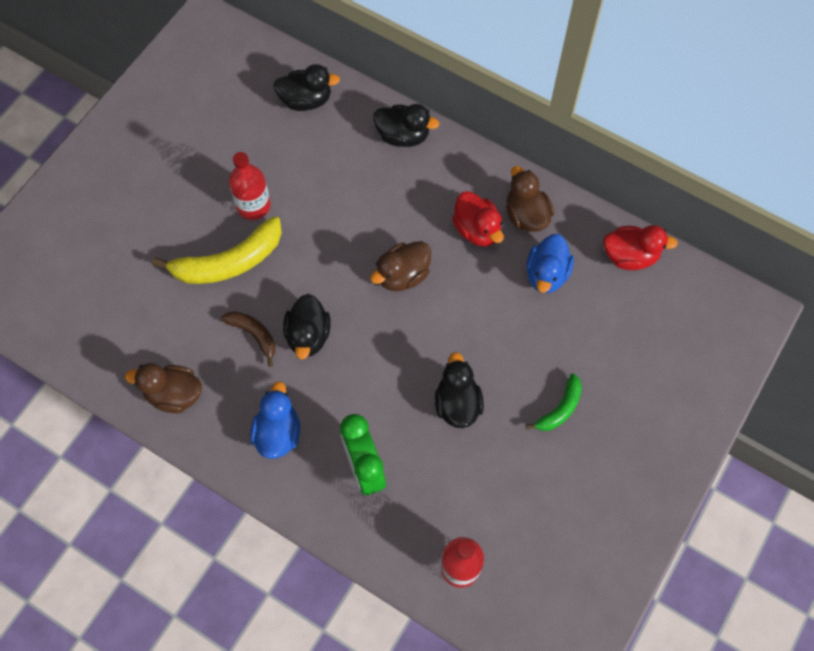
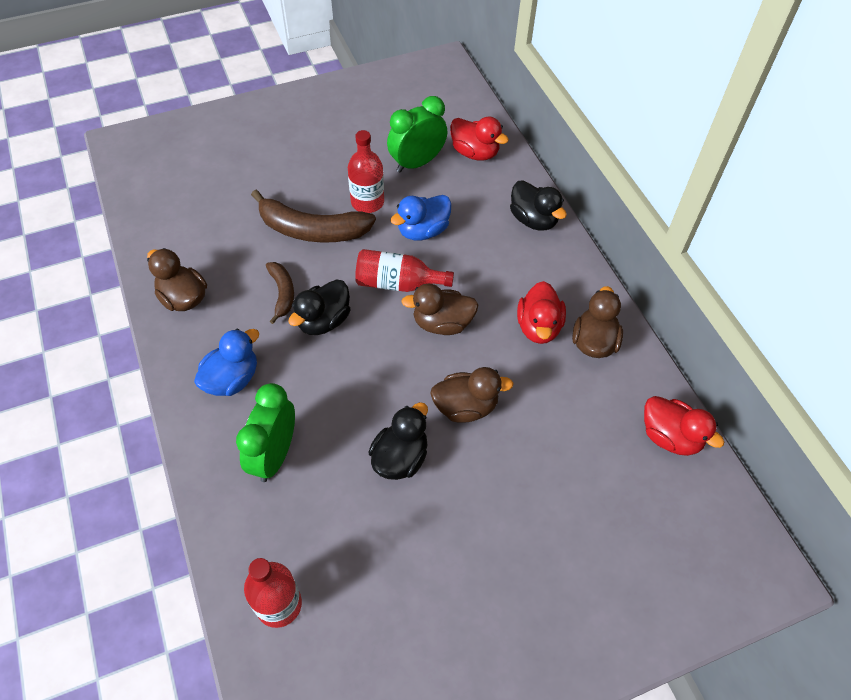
camera: 35 degrees right, 10 degrees down
yellow banana [152,216,282,284] -> brown banana [251,190,376,243]
black duck [273,64,340,111] -> red duck [450,117,509,161]
blue duck [526,234,574,293] -> blue duck moved to [390,195,452,241]
green banana [526,374,582,431] -> none
none -> red bottle [355,249,454,292]
none -> green clock [387,96,447,173]
none -> brown duck [430,367,514,423]

